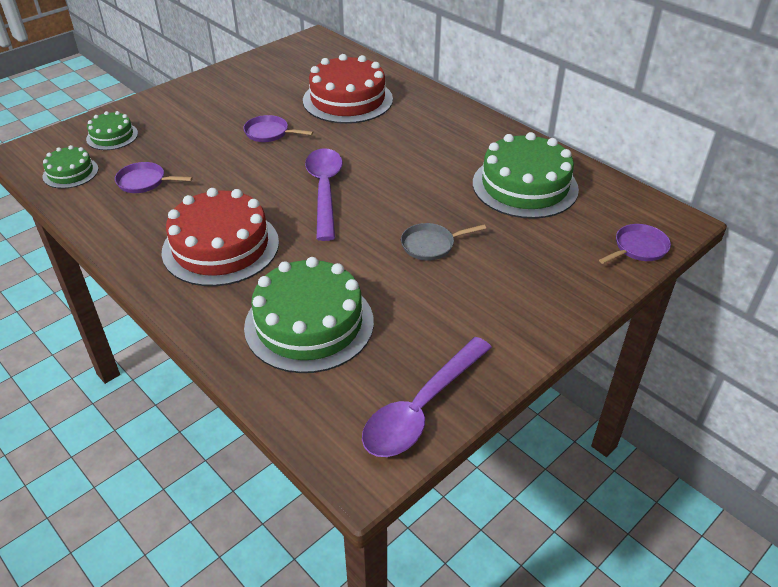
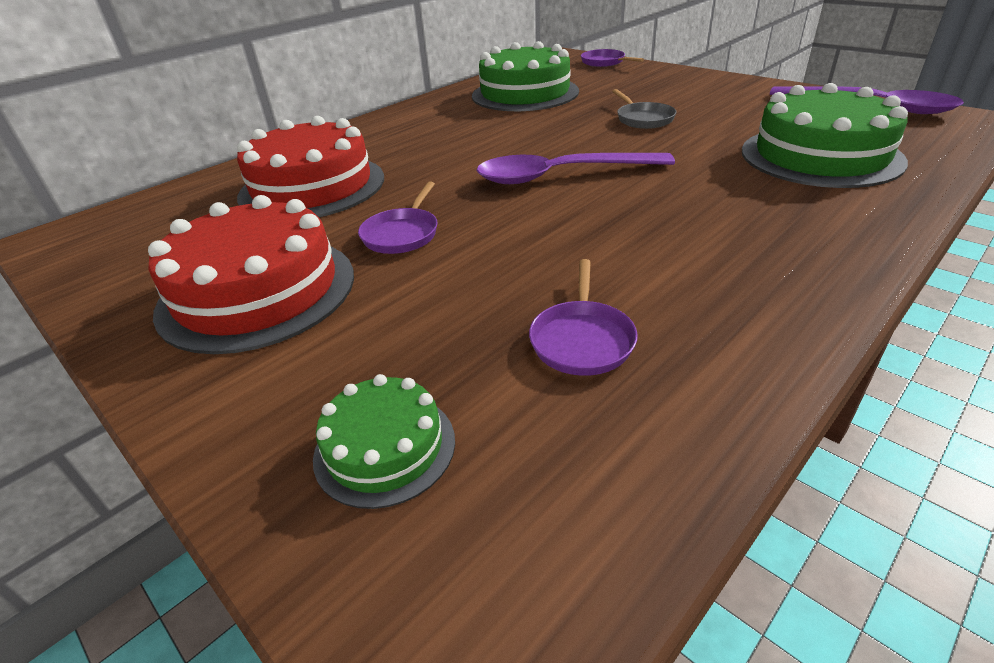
camera: 90 degrees left, 5 degrees down
green cake [43,145,98,189] -> none
red cake [162,188,279,286] -> red cake moved to [148,195,354,354]

